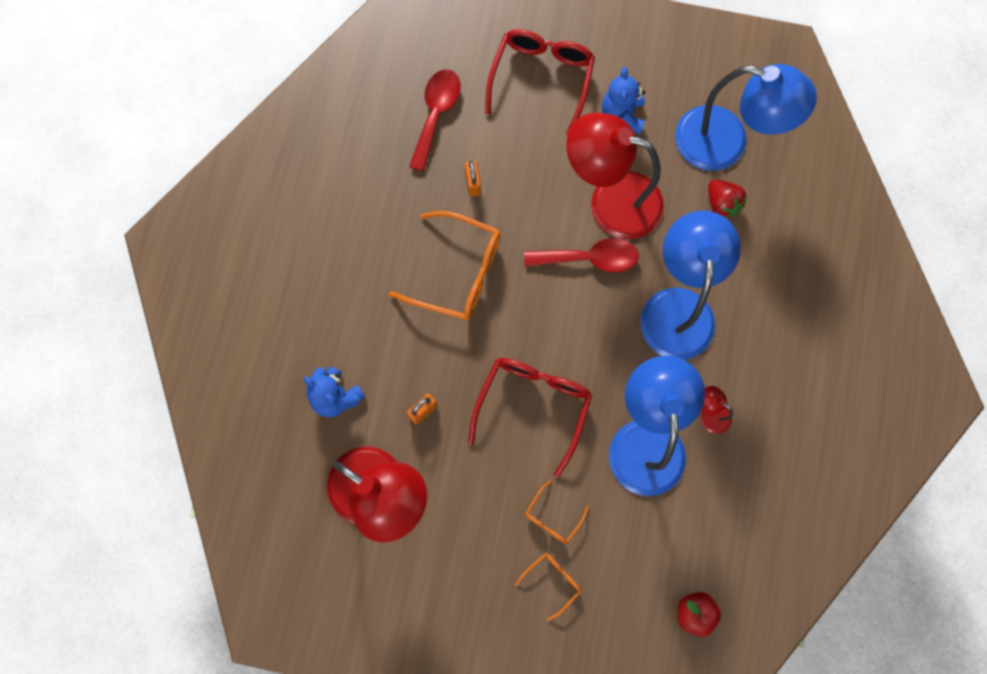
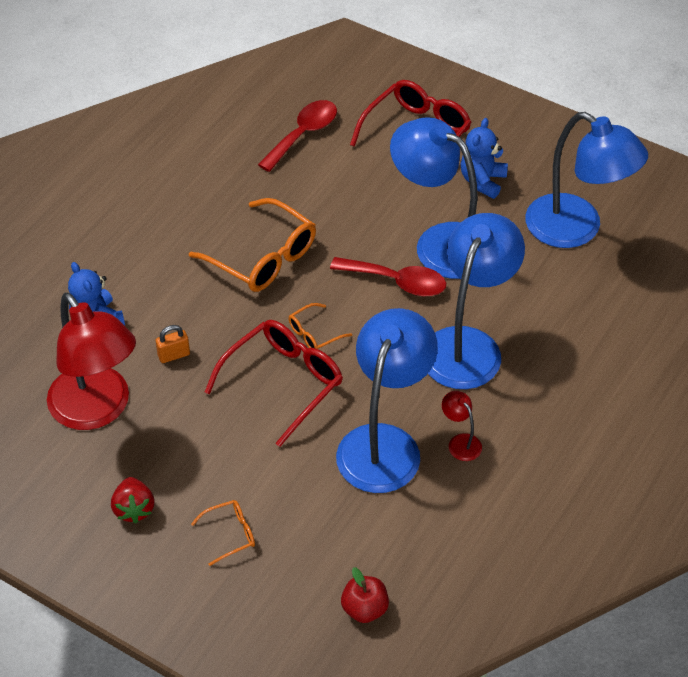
camera: 20 degrees right, 25 degrees down
orange padlock [465,160,481,197] -> none
orange glasses [525,480,589,544] -> orange glasses moved to [289,303,352,349]
red lamp [566,113,664,239] -> blue lamp [390,117,478,279]
red strawberry [708,180,747,218] -> red strawberry moved to [111,477,155,523]

